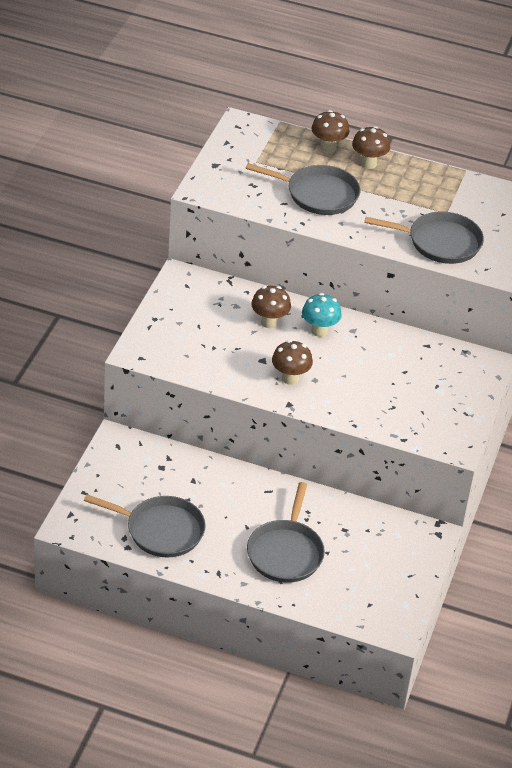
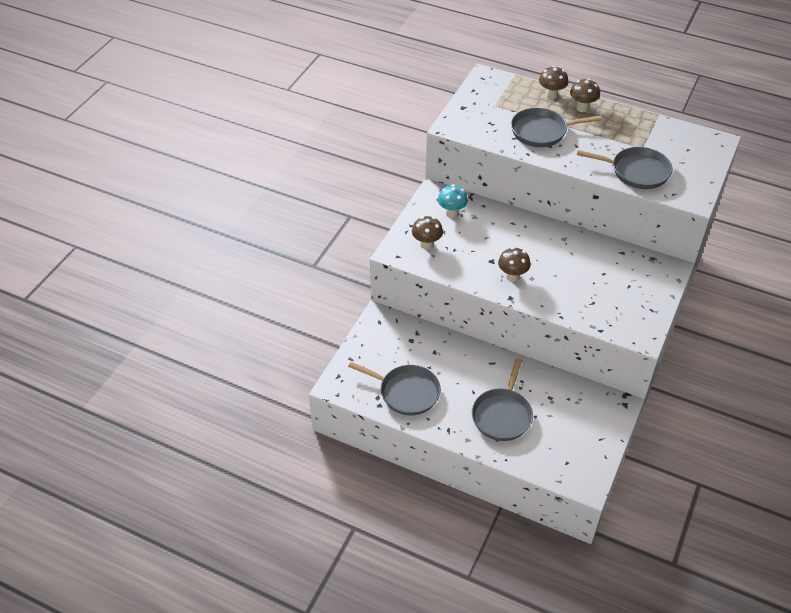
camera: 10 degrees right, 5 degrees up
grey pan [246,163,360,215] -> grey pan turned 150 degrees clockwise [511,108,602,147]
brown mushroom [251,286,291,328] -> brown mushroom moved to [412,216,443,250]
turquoise mushroom [302,293,342,337] -> turquoise mushroom moved to [438,184,468,218]

